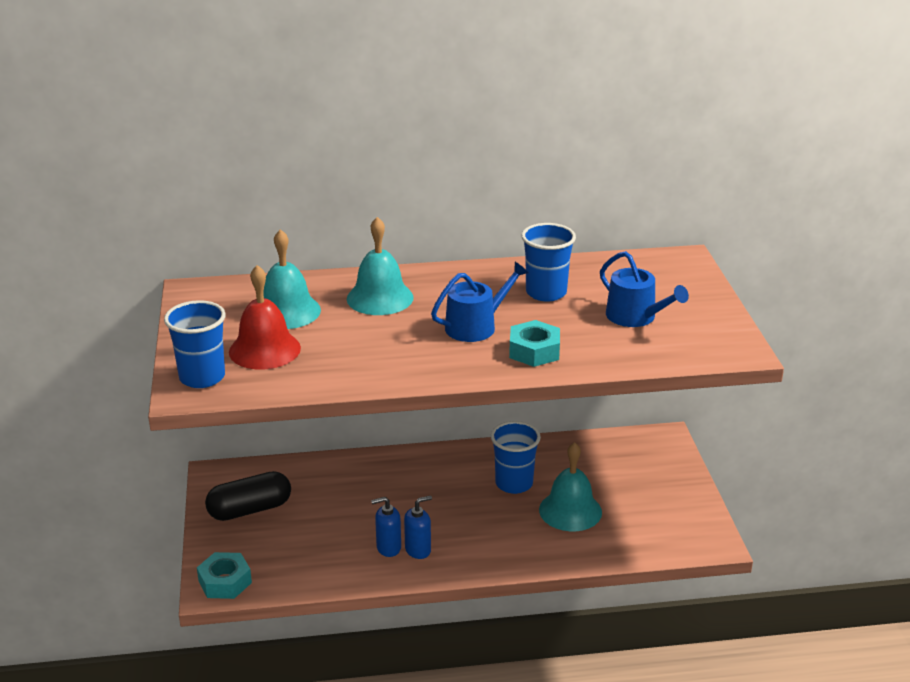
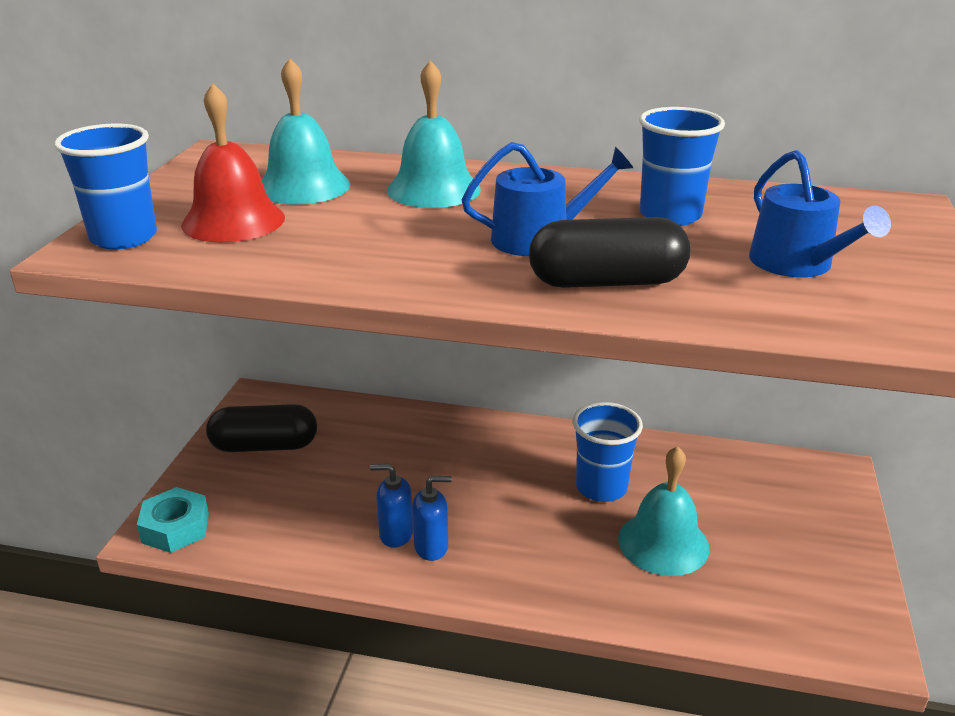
camera: 20 degrees right, 0 degrees up
turquoise nut [509,320,560,367] -> black capsule [529,217,691,288]

